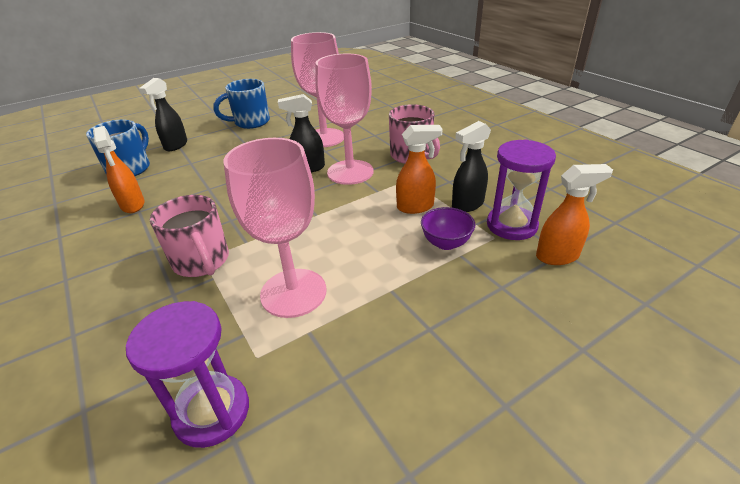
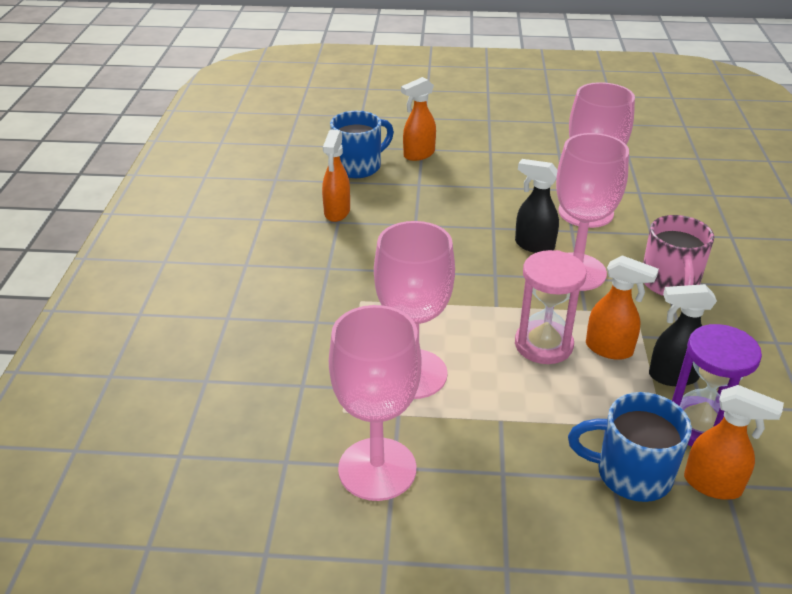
camera: 35 degrees right, 0 degrees up
purple hourglass [126,301,249,448] -> none
black spray bottle [139,78,187,151] -> orange spray bottle [401,77,436,161]
pink mug [150,195,229,277] -> none
blue mug [213,79,270,129] -> blue mug moved to [568,392,692,502]
purple bowl [421,207,475,250] -> none
none -> pink goblet [329,305,421,501]
none -> pink hourglass [515,250,587,364]

